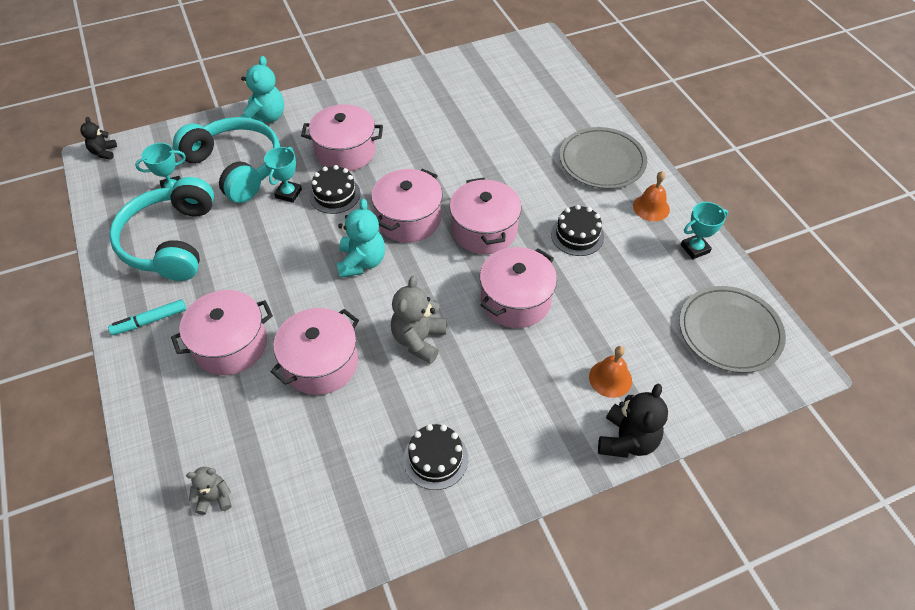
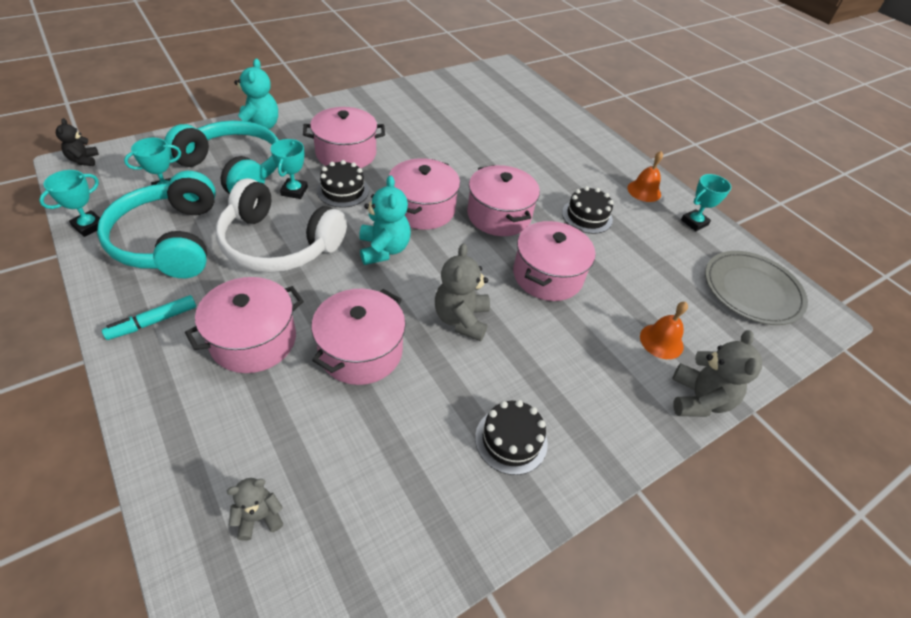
camera: 15 degrees left, 5 degrees down
grey plate [560,127,647,189] -> none
black teddy bear [598,384,668,458] -> grey teddy bear [673,330,762,417]
none -> turquoise trophy [39,170,100,237]
none -> white headphones [216,178,347,273]

